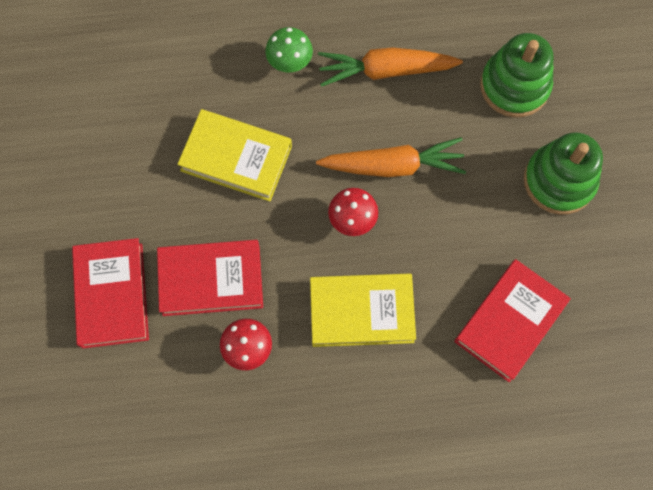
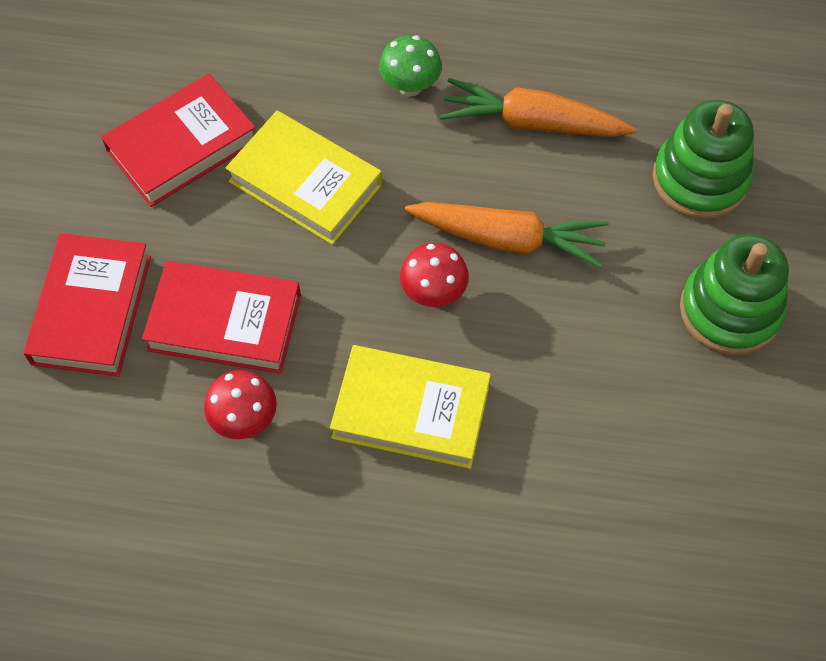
camera: 15 degrees right, 10 degrees down
red book [454,259,571,382] -> red book moved to [101,74,256,207]

